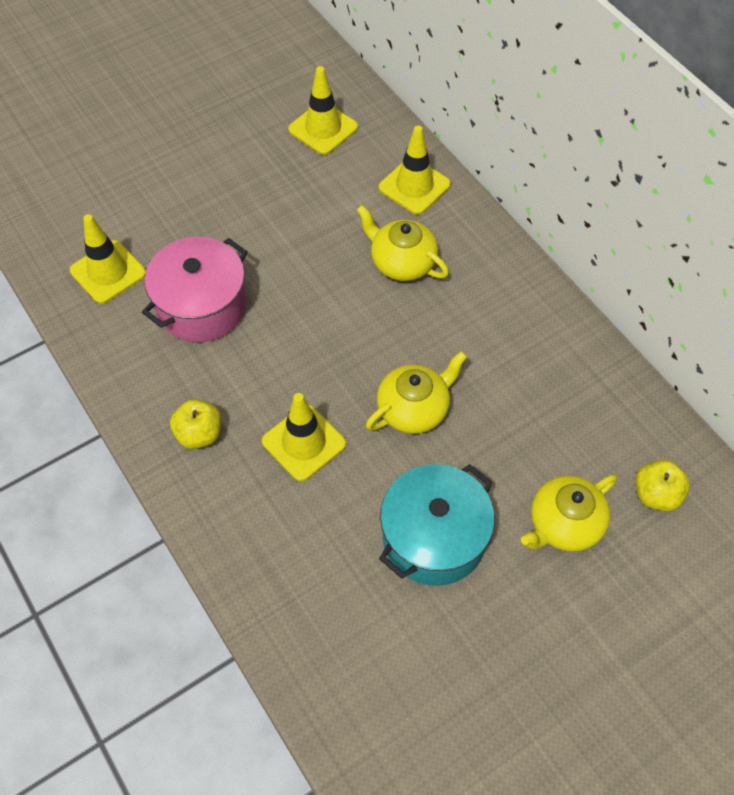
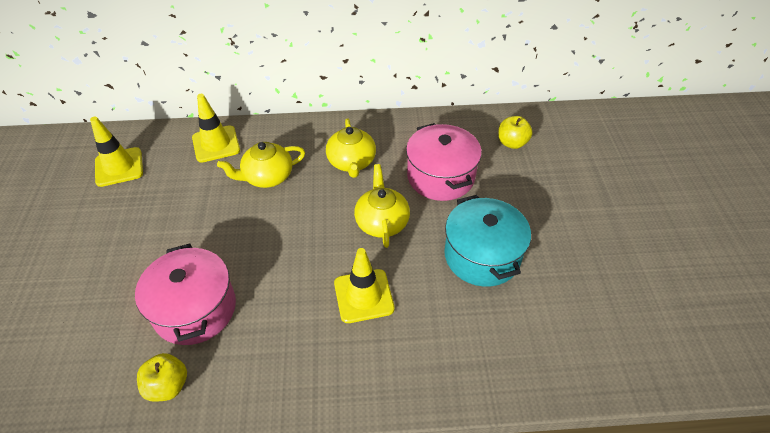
camera: 60 degrees left, 10 degrees down
yellow traffic cone [70,214,146,304] -> none
yellow apple [170,399,221,449] -> yellow apple moved to [137,353,187,402]
yellow teapot [521,474,617,552] -> yellow teapot moved to [326,119,376,178]
none -> pink pot [406,123,482,201]

